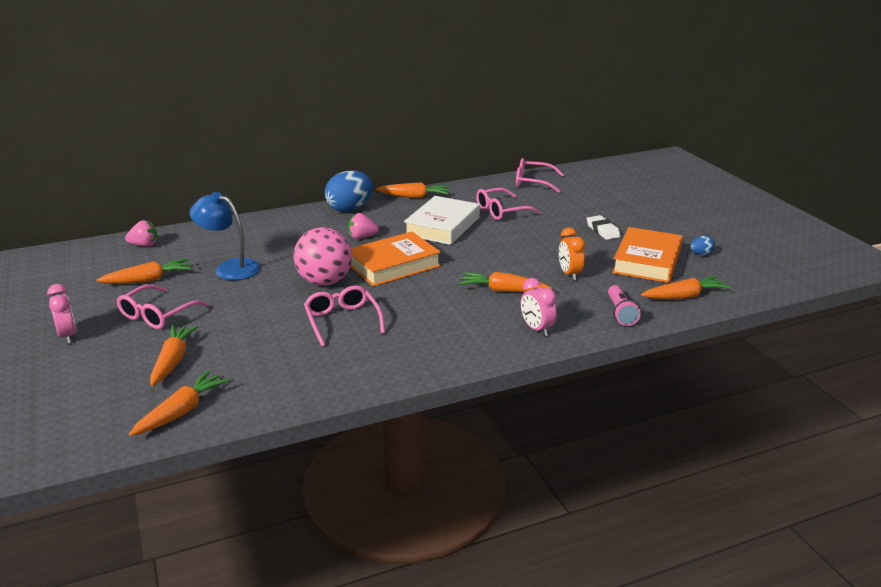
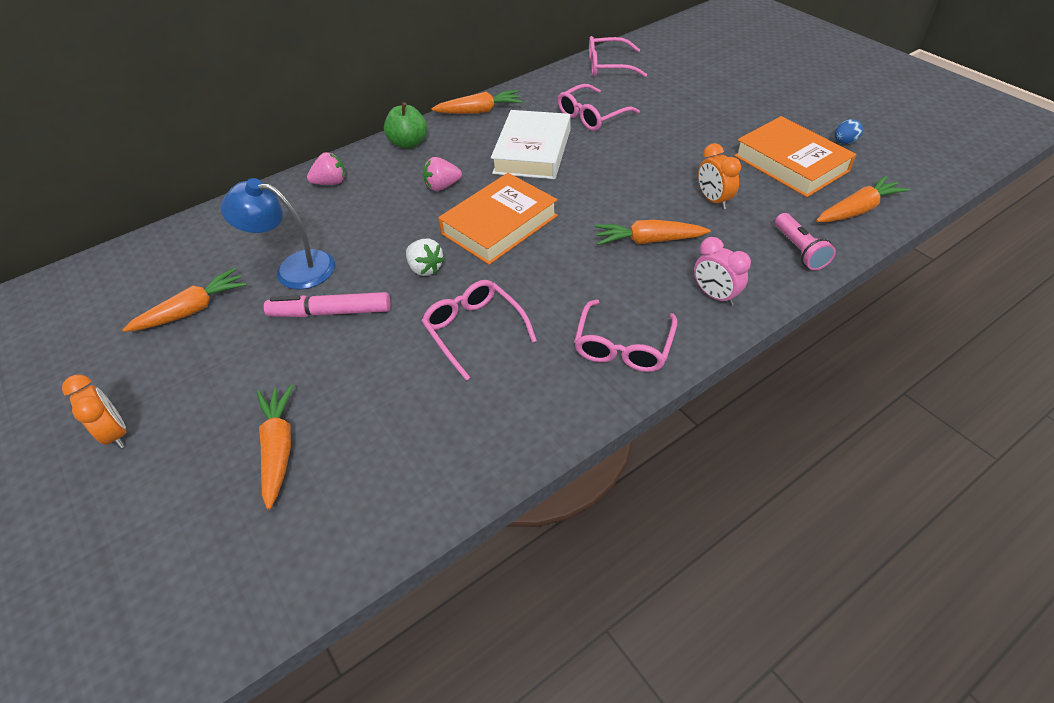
camera: 10 degrees left, 20 degrees up
pink clock [47,284,77,344] -> orange clock [62,375,126,449]
pink glasses [117,284,208,329] -> pink glasses moved to [574,299,677,372]
pink strawberry [125,220,158,246] -> pink strawberry moved to [307,152,345,185]
orange carrot [129,370,230,436] -> none
pink ball [294,227,352,286] -> white strawberry [406,239,445,276]
blue egg [325,171,373,212] -> green apple [384,102,427,149]
white eraser [587,215,621,240] -> none
orange book [612,227,683,283] -> orange book turned 45 degrees counterclockwise [734,116,856,197]
none -> pink marker [264,292,390,317]

